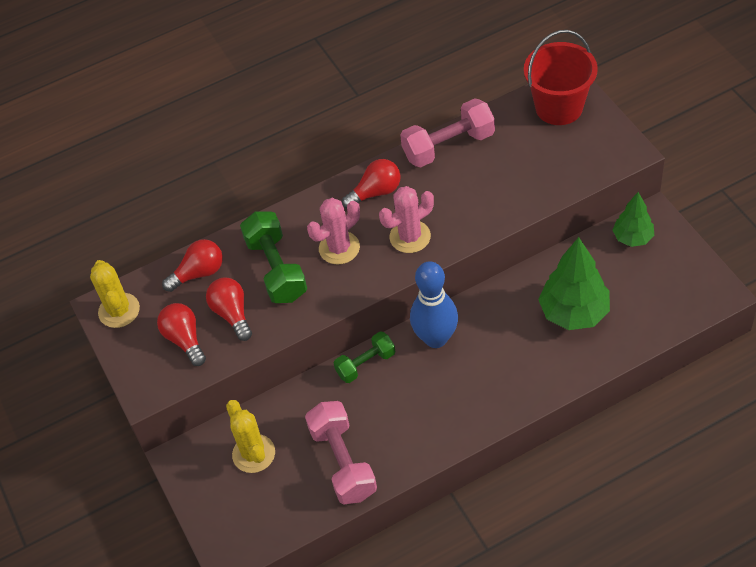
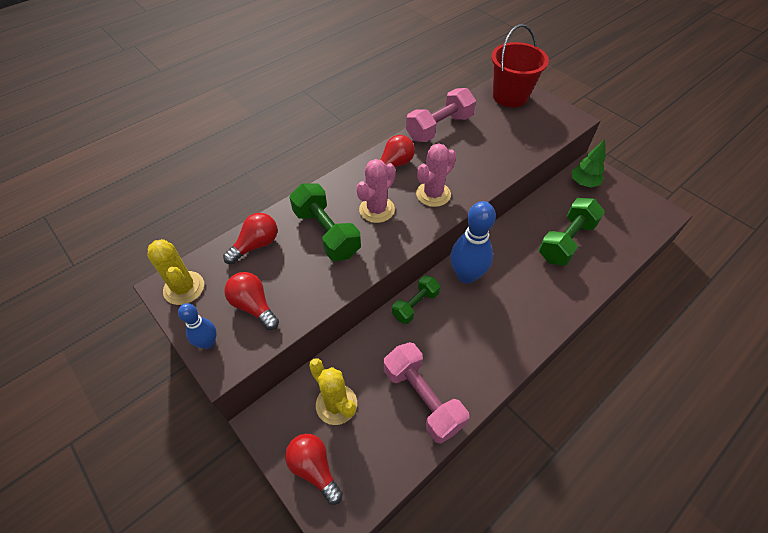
camera: 20 degrees left, 0 degrees up
red light bulb [206,277,252,341] -> red light bulb moved to [285,434,343,505]
green tree [538,237,610,330] -> green dumbbell [539,198,605,266]
none -> blue bowling pin [178,303,217,349]

